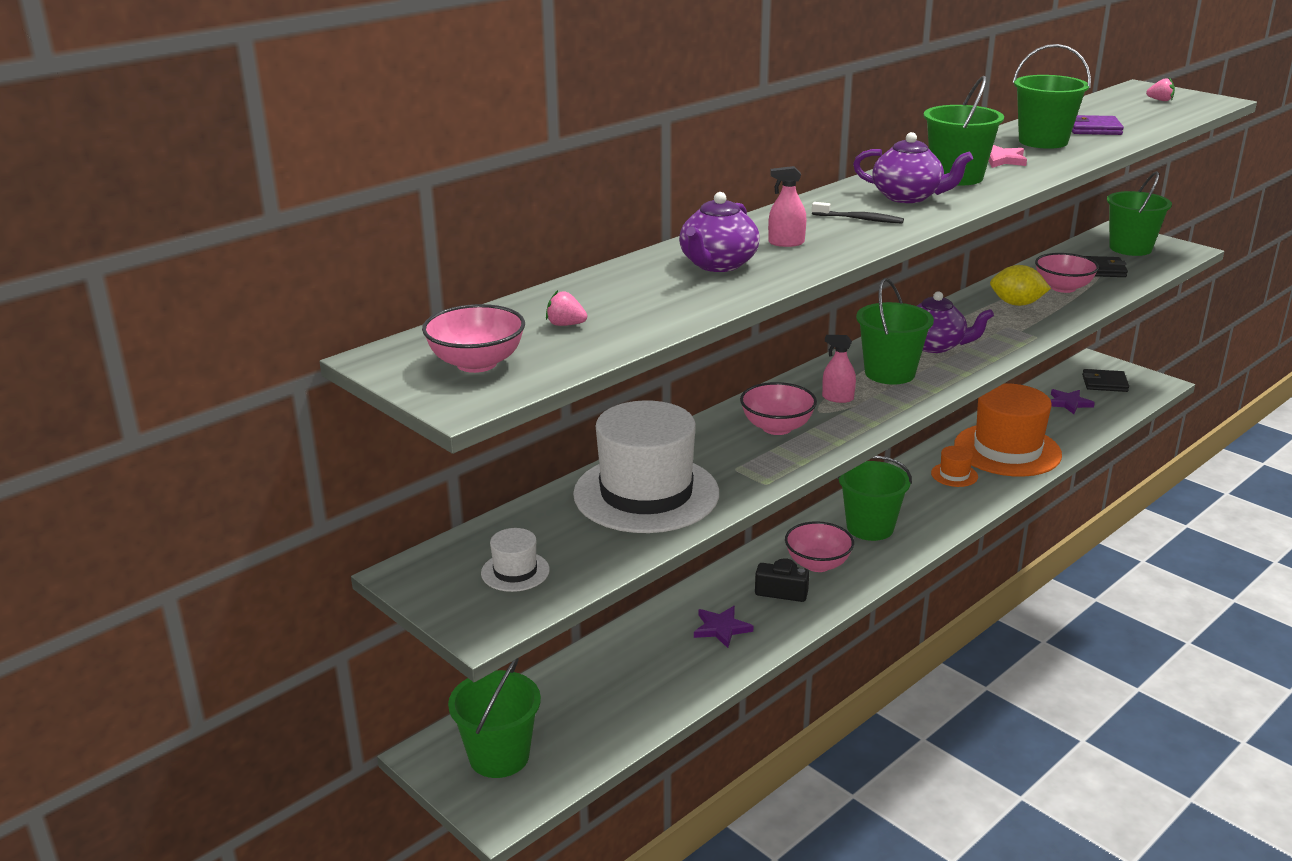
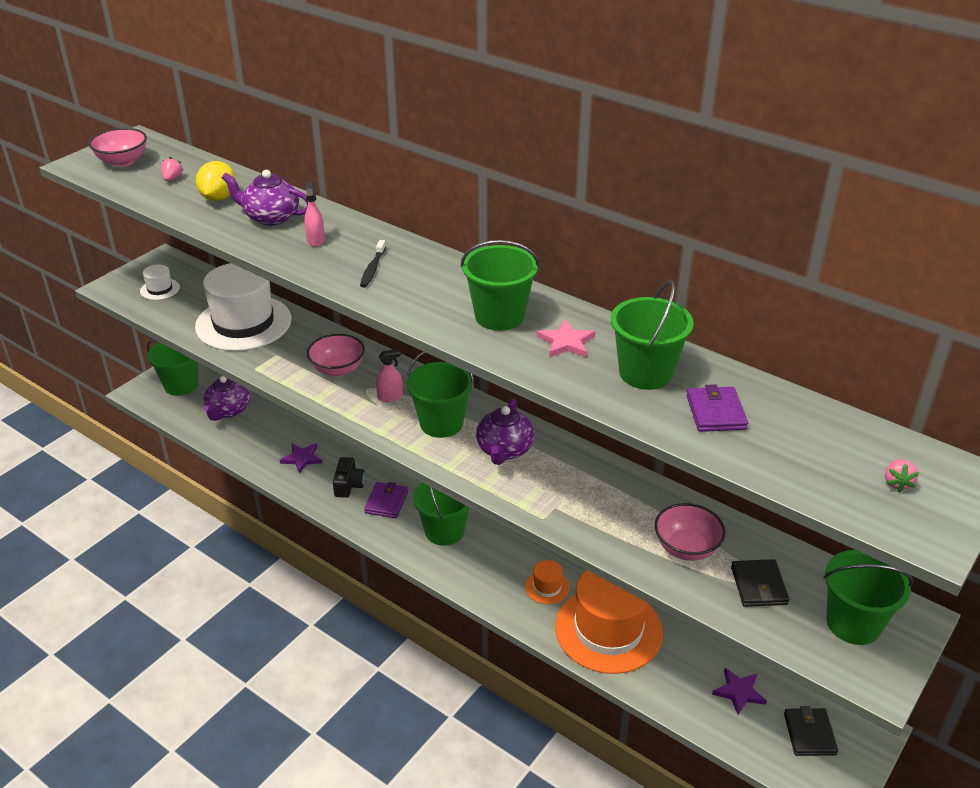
camera: 80 degrees right, 10 degrees up
pink bowl [785,521,854,572] -> purple wallet [364,482,408,518]
pink spray bottle [822,335,856,403] -> pink spray bottle turned 60 degrees clockwise [376,349,403,402]
purple teapot [853,132,973,203] -> purple teapot moved to [203,376,250,421]
yellow lemon [990,265,1051,306] -> yellow lemon moved to [196,161,236,201]

